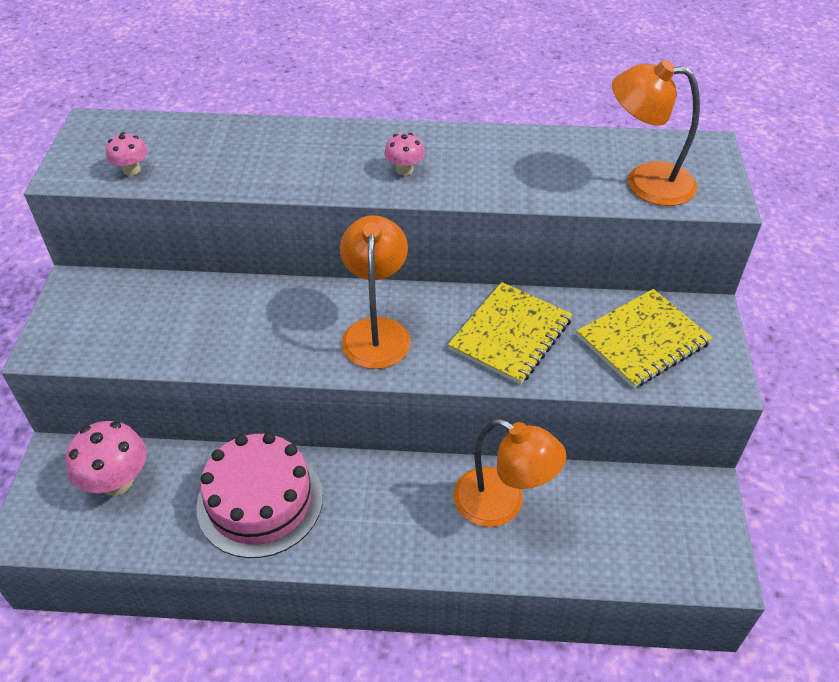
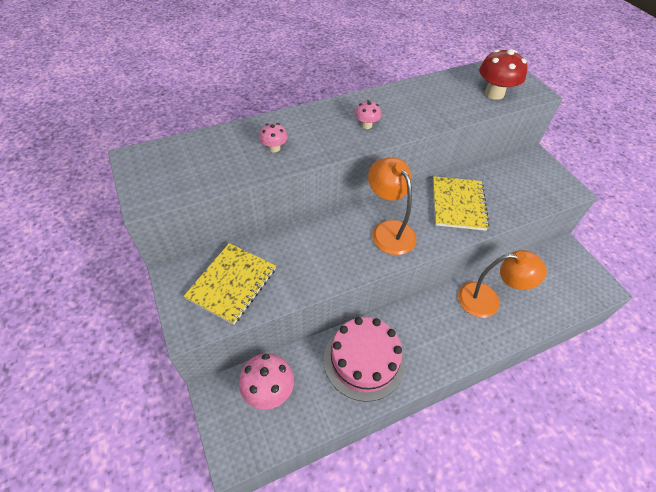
camera: 30 degrees left, 5 degrees up
pink mushroom [106,132,148,176] -> pink mushroom moved to [259,123,288,153]
yellow notebook [577,289,713,388] -> yellow notebook moved to [184,243,276,325]
orange lamp [612,60,700,206] -> red mushroom [479,49,528,100]

